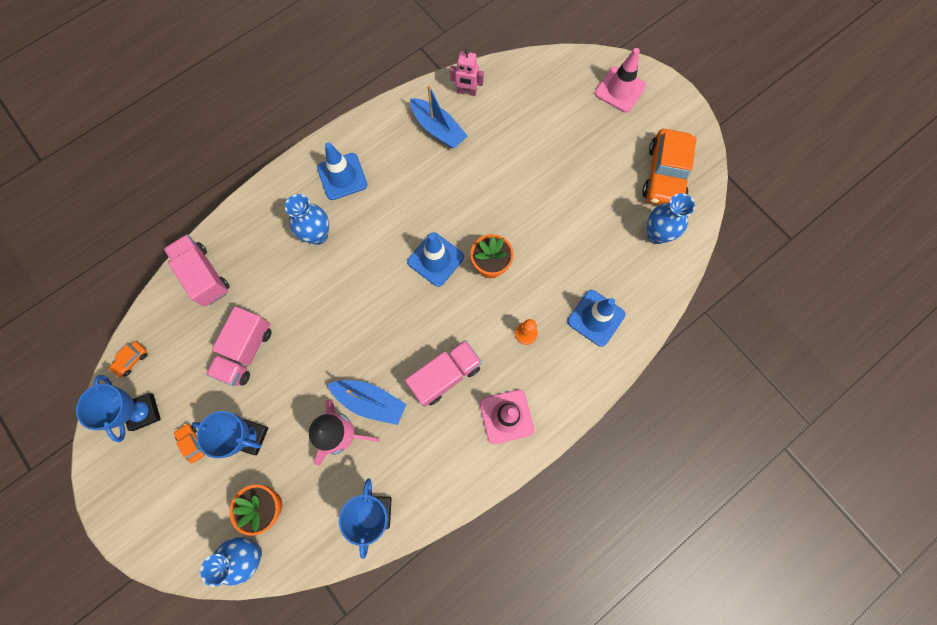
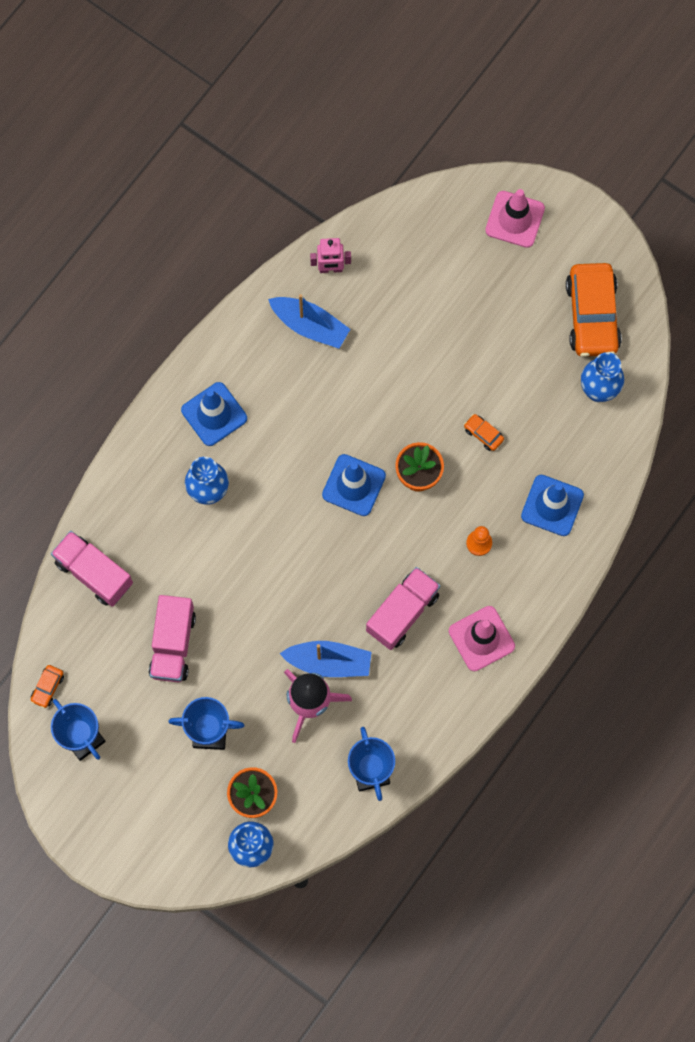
camera: 15 degrees left, 0 degrees up
orange car [174,423,205,463] -> orange car moved to [464,414,504,451]

